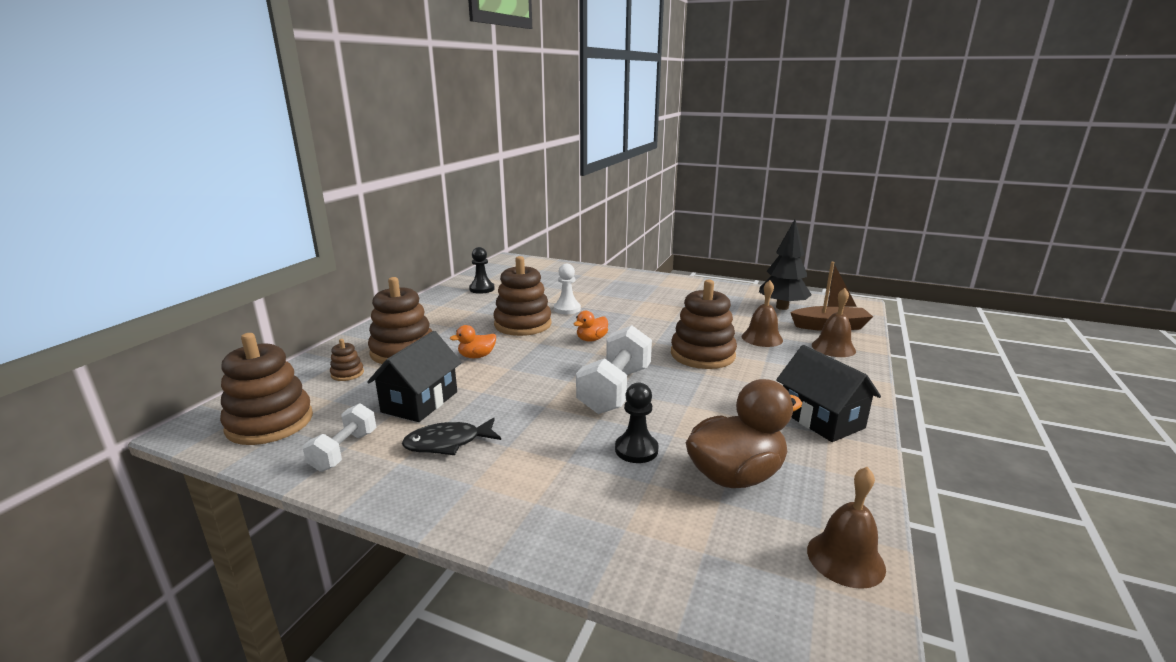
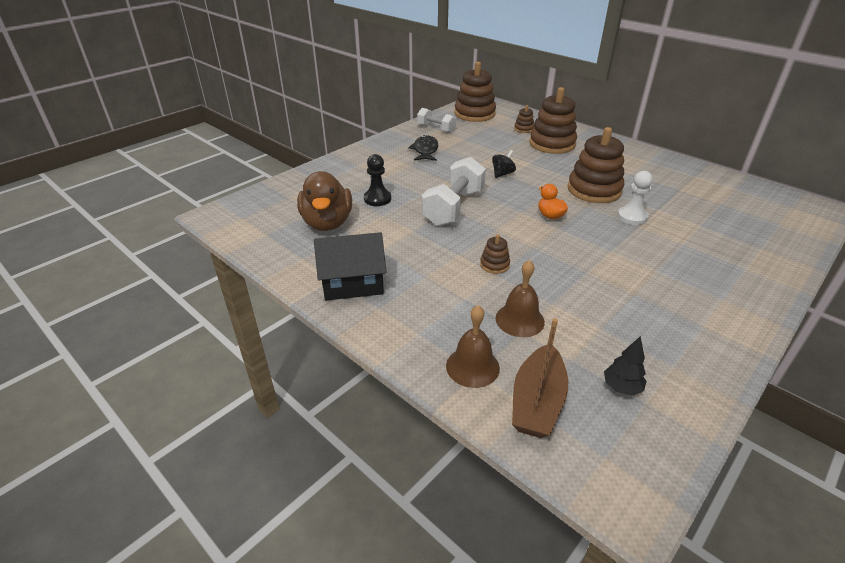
camera: 110 degrees right, 15 degrees up
black house [367,331,462,422] -> none
orange duck [450,325,496,358] -> none
black pawn [469,247,495,294] -> none
white dumbbell [576,325,652,414] -> white dumbbell turned 75 degrees clockwise [422,157,486,226]
brown stacking toy [671,280,737,369] -> brown stacking toy [480,234,510,274], size x0.46
black tree [759,219,812,310] -> black tree [604,336,647,396], size x0.51
brown bell [807,467,886,589] -> none
none -> black spinning top [492,150,516,178]

